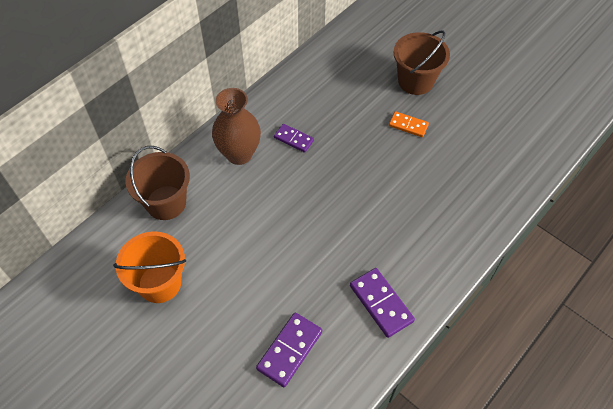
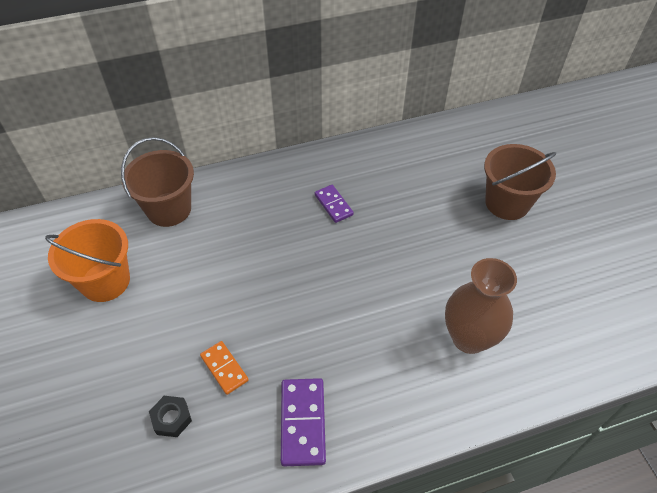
camera: 30 degrees right, 5 degrees down
brown vase [212,88,261,165] -> brown vase moved to [445,258,517,354]
purple domino [256,313,322,387] -> black nut [149,396,192,437]
orange domino [389,111,429,137] -> orange domino moved to [200,341,248,395]

